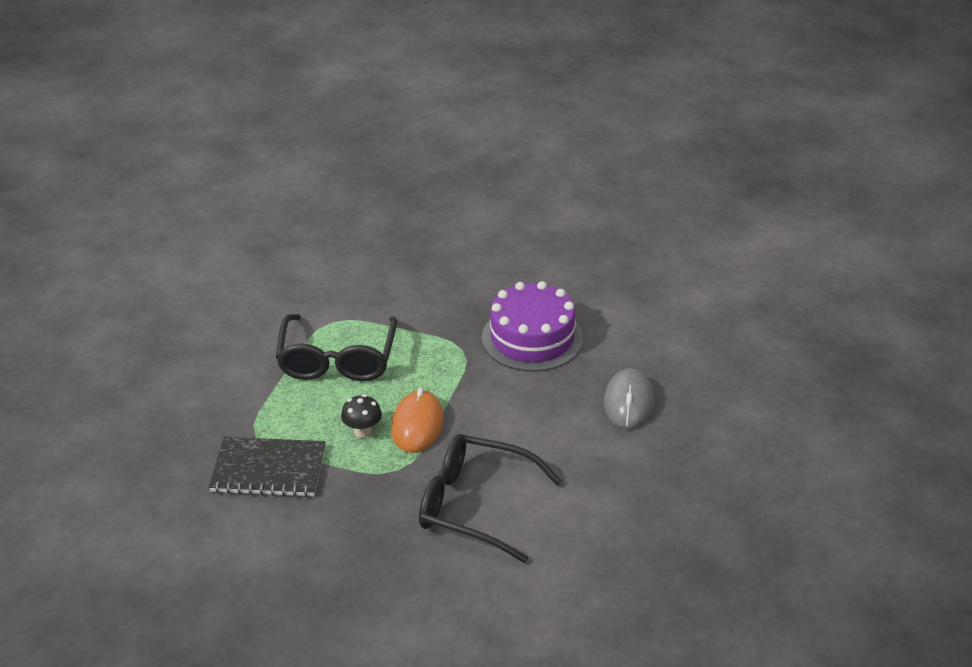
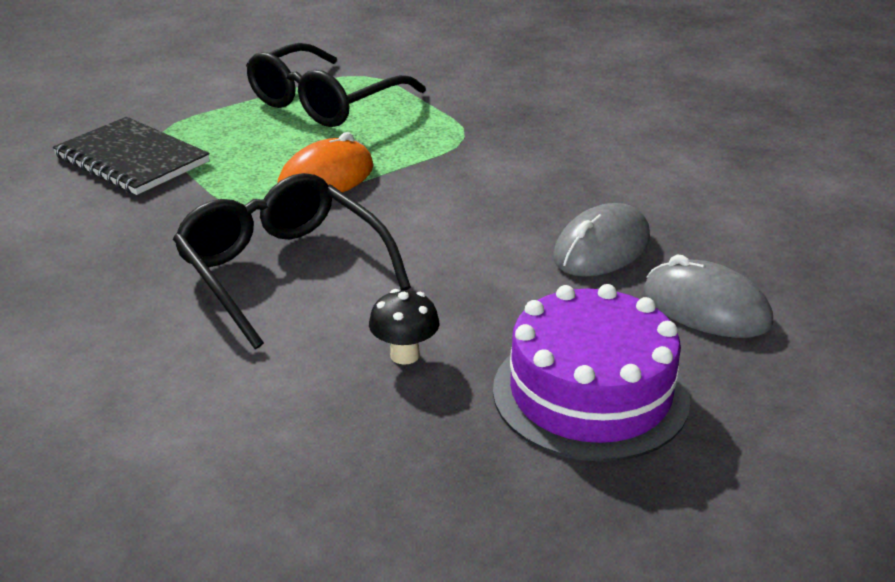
camera: 35 degrees right, 5 degrees down
black mushroom [341,394,382,438] -> black mushroom moved to [369,289,440,365]
purple cake [482,281,583,372] -> purple cake moved to [493,284,690,462]
none -> grey mouse [644,255,773,338]

